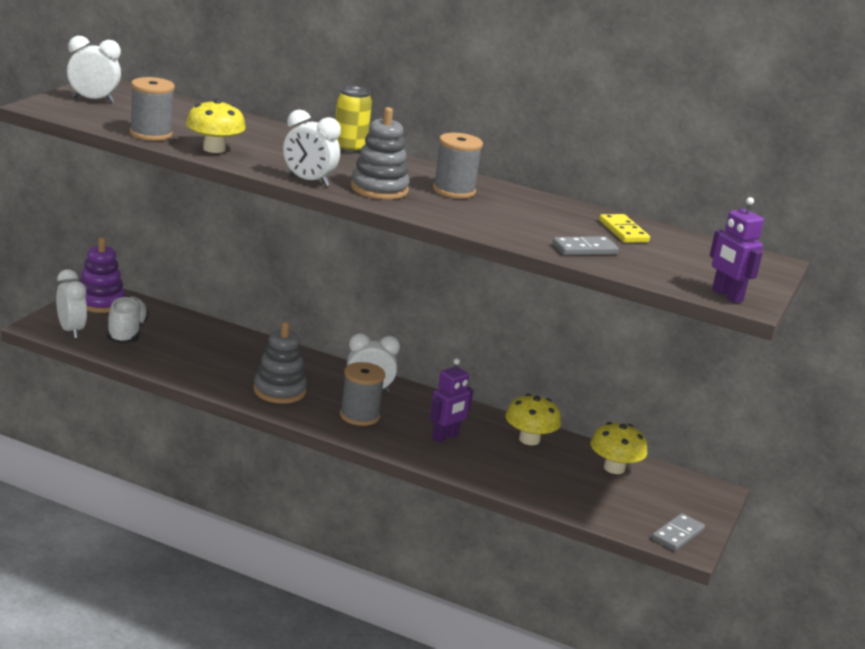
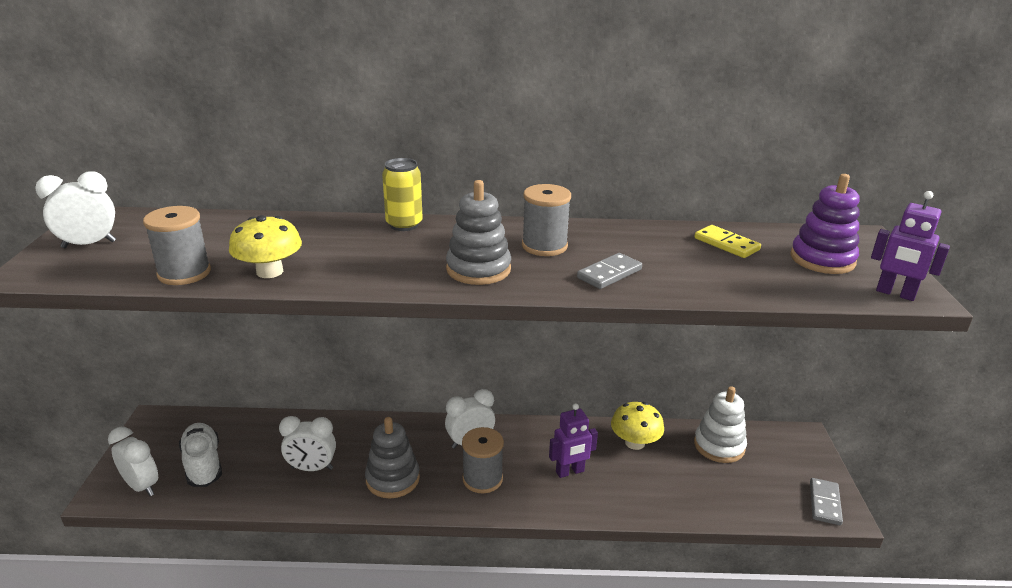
camera: 20 degrees left, 5 degrees up
purple stacking toy [79,237,125,313] -> purple stacking toy moved to [790,174,860,274]
white clock [283,110,341,186] -> white clock moved to [279,416,336,471]
purple robot [430,358,473,443] -> purple robot turned 45 degrees clockwise [549,403,598,478]
grey domino [552,236,619,255] -> grey domino moved to [577,253,642,289]
yellow mushroom [590,422,647,474] -> white stacking toy [694,386,747,463]

